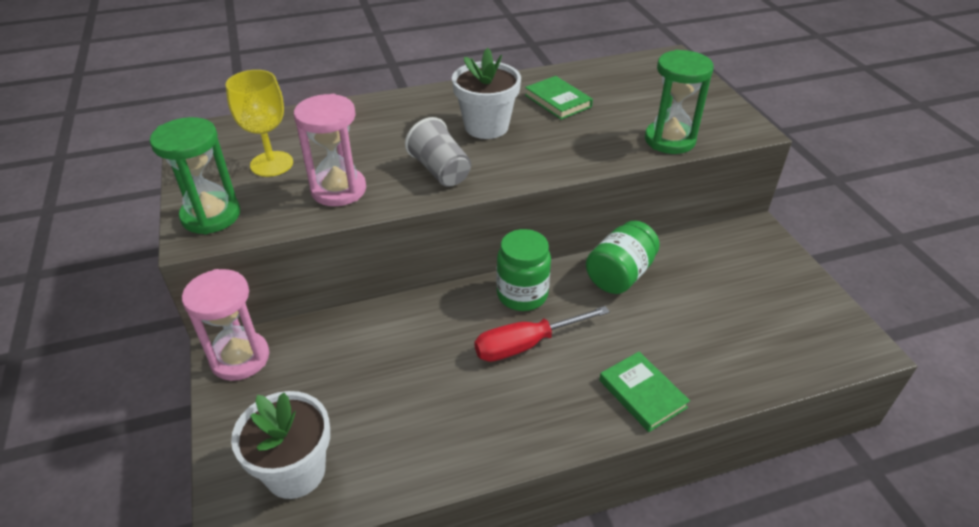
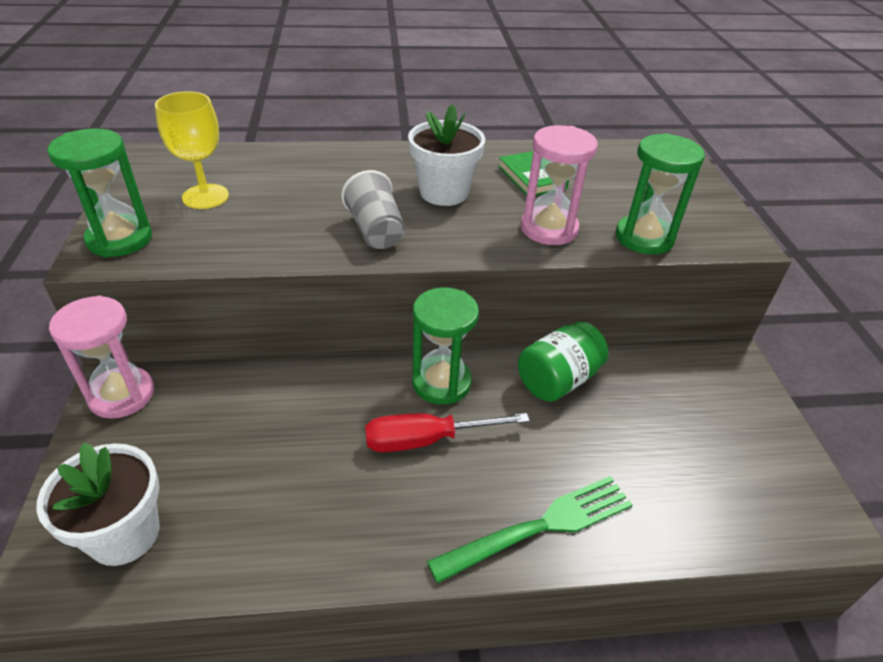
camera: 10 degrees right, 0 degrees up
pink hourglass [294,94,366,206] -> pink hourglass moved to [521,125,598,245]
green jar [496,229,551,311] -> green hourglass [412,288,479,404]
green book [599,352,690,432] -> green fork [427,476,633,584]

